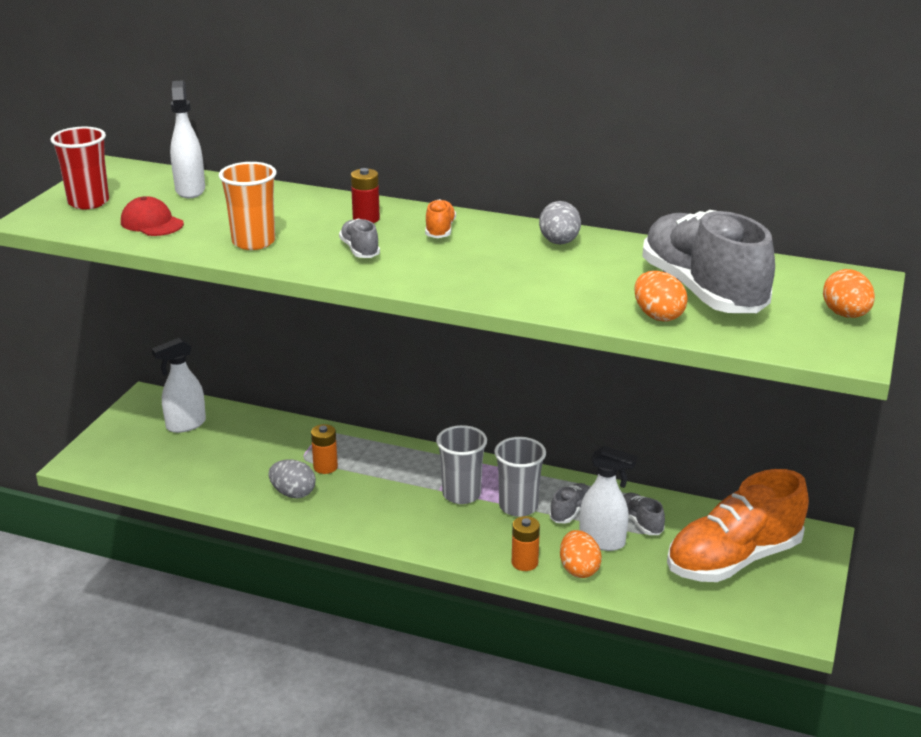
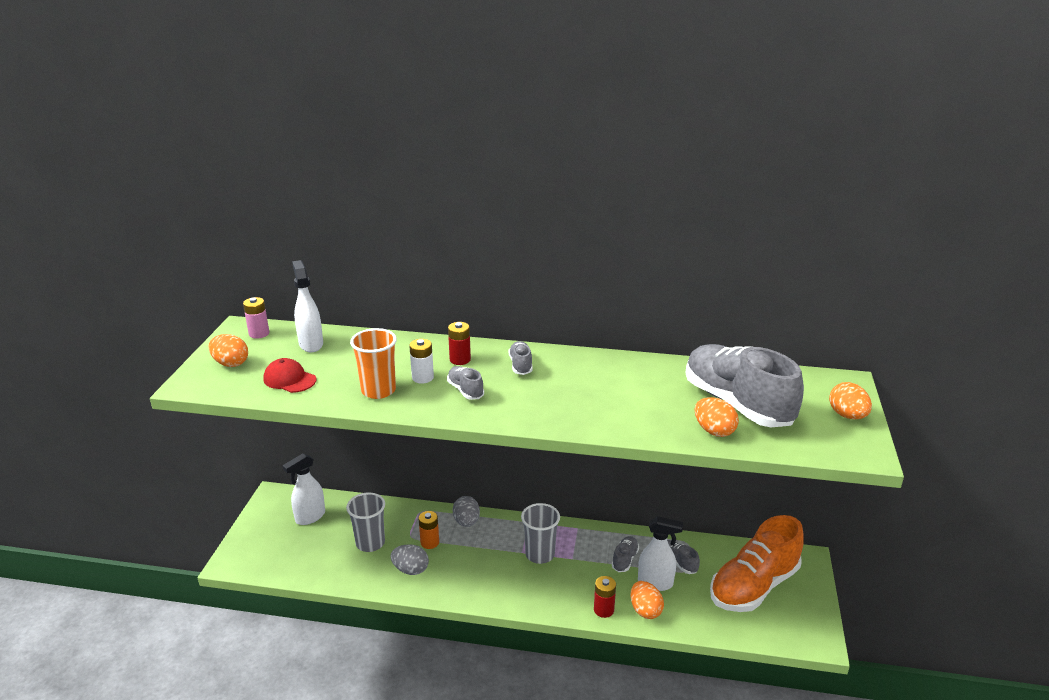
camera: 10 degrees left, 0 degrees up
red cup [50,127,109,209] -> orange egg [209,334,248,367]
orange shoe [425,199,456,238] -> grey shoe [509,341,533,375]
grey cup [494,437,546,517] -> grey cup moved to [346,493,385,552]
orange battery [512,516,540,571] -> red battery [594,576,616,618]
grey egg [539,201,581,244] -> grey egg moved to [453,496,480,527]
none -> pink battery [243,297,269,339]
none -> white battery [409,339,434,384]

